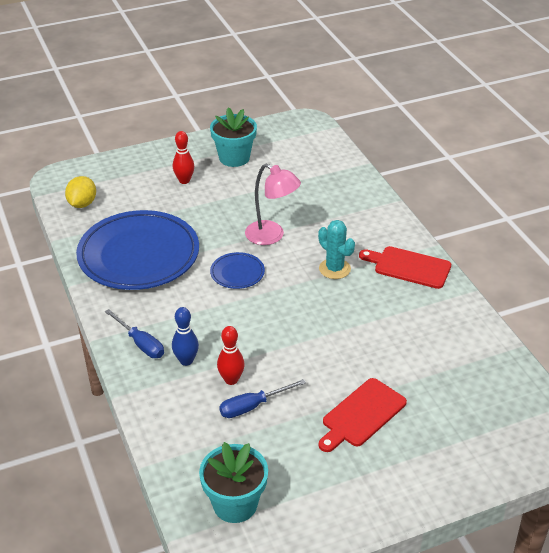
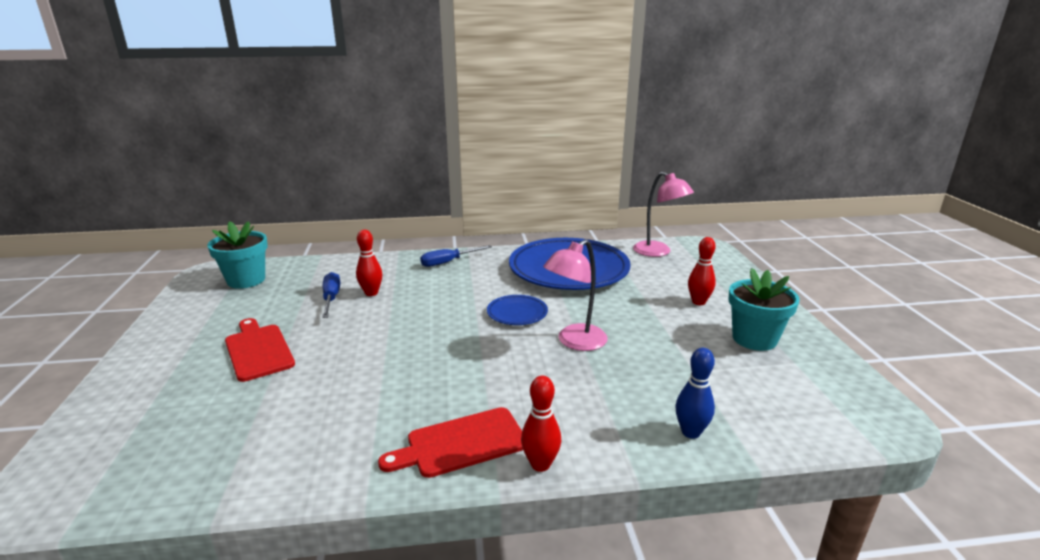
camera: 105 degrees right, 15 degrees down
yellow lemon [65,176,96,208] -> pink lamp [633,172,694,257]
blue bowling pin [172,307,199,366] -> blue bowling pin moved to [676,348,715,439]
turquoise cactus [318,220,355,279] -> none
red cutting board [359,246,451,289] -> red cutting board turned 150 degrees counterclockwise [378,407,523,478]
none -> red bowling pin [521,376,561,472]

